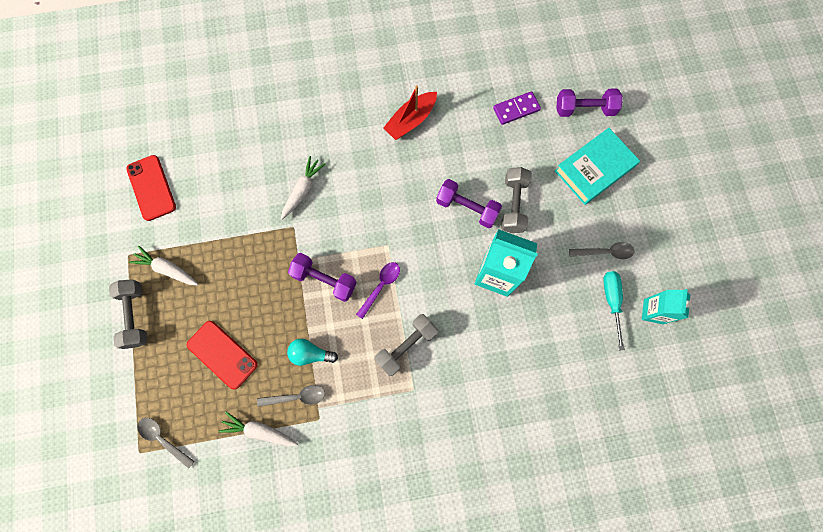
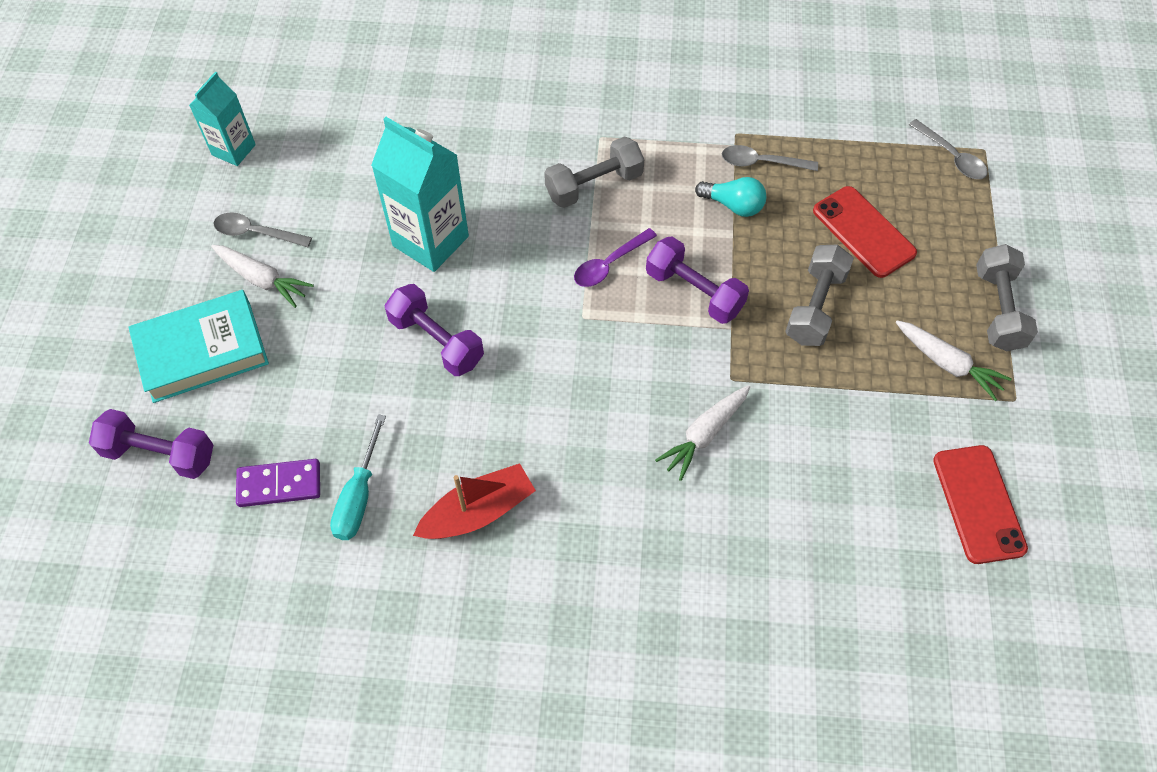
camera: 165 degrees left, 15 degrees down
white carrot [219,412,298,447] -> white carrot moved to [211,245,314,308]
grey dumbbell [501,167,532,233] -> grey dumbbell moved to [785,244,854,346]
turquoise screwdriver [603,271,625,350] -> turquoise screwdriver moved to [330,414,386,540]

